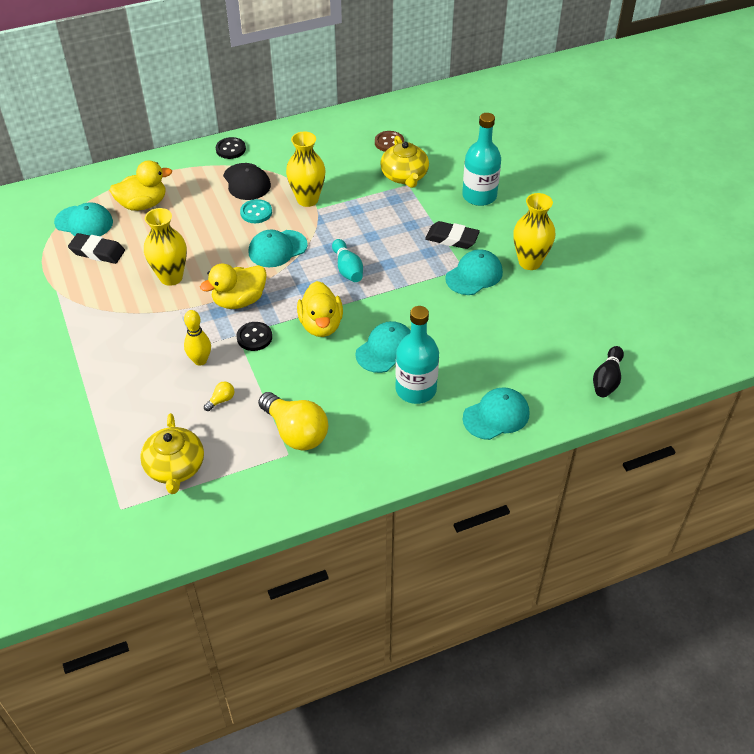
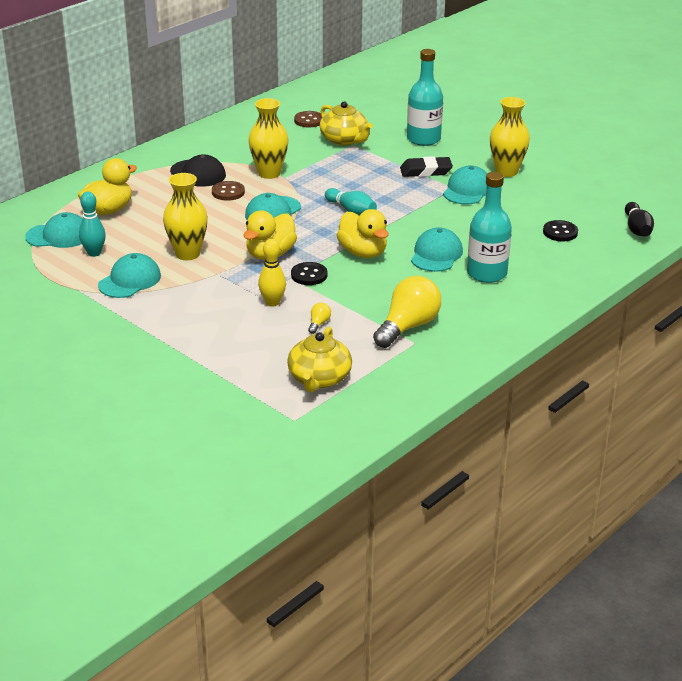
camera: 25 degrees left, 15 degrees down
black eraser [68,233,125,264] -> turquoise bowling pin [79,191,106,257]
yellow teapot [140,413,204,494] -> yellow teapot turned 45 degrees clockwise [287,327,352,392]
black button [216,137,246,159] -> black button moved to [543,220,578,241]
turquoise button [240,199,272,223] -> brown button [212,181,245,201]
yellow light bulb [258,392,328,451] -> yellow light bulb turned 75 degrees counterclockwise [373,276,441,348]
turquoise cap [463,387,529,440] -> turquoise cap moved to [98,253,161,298]

